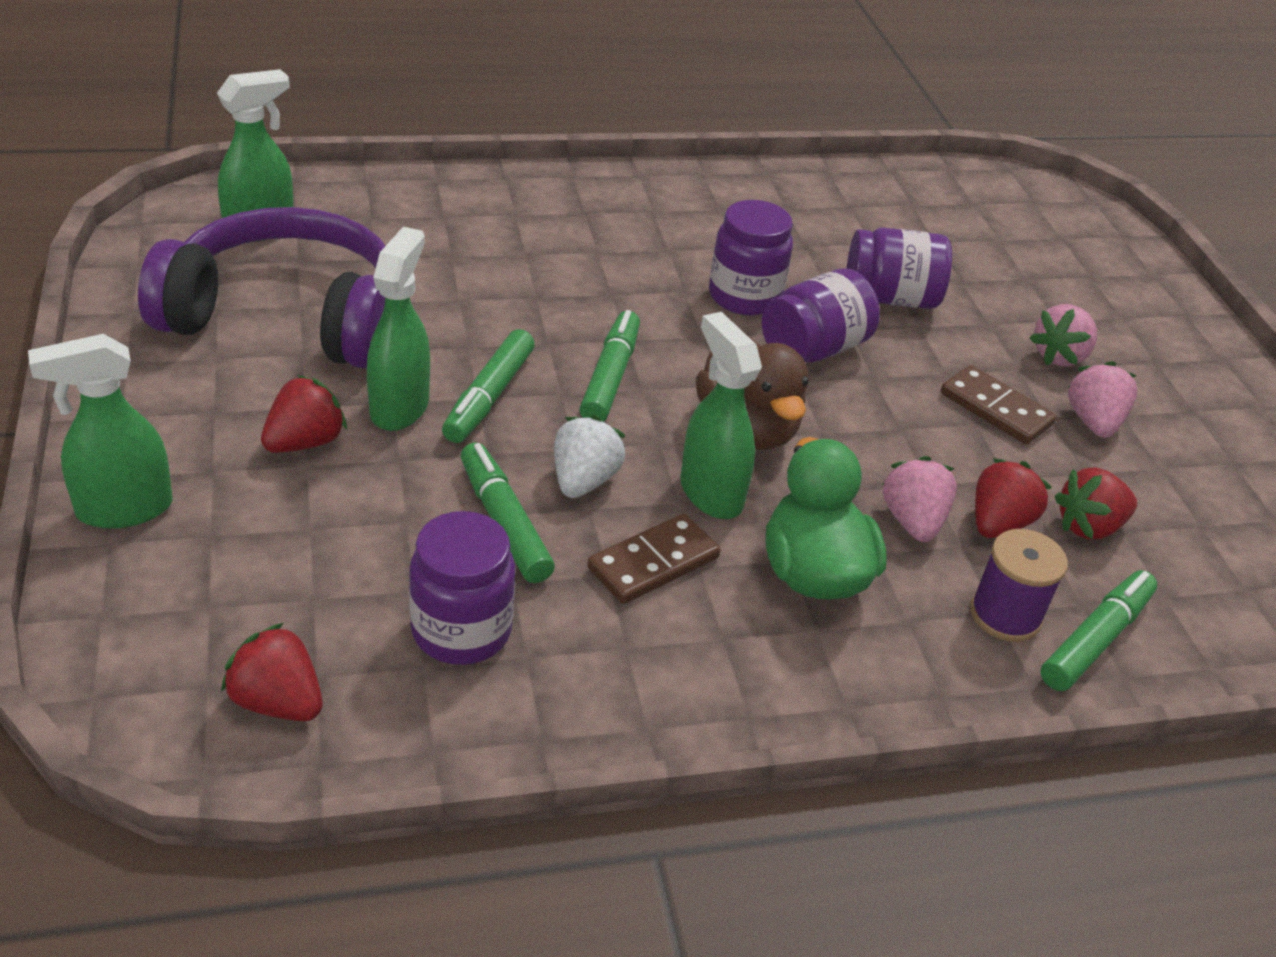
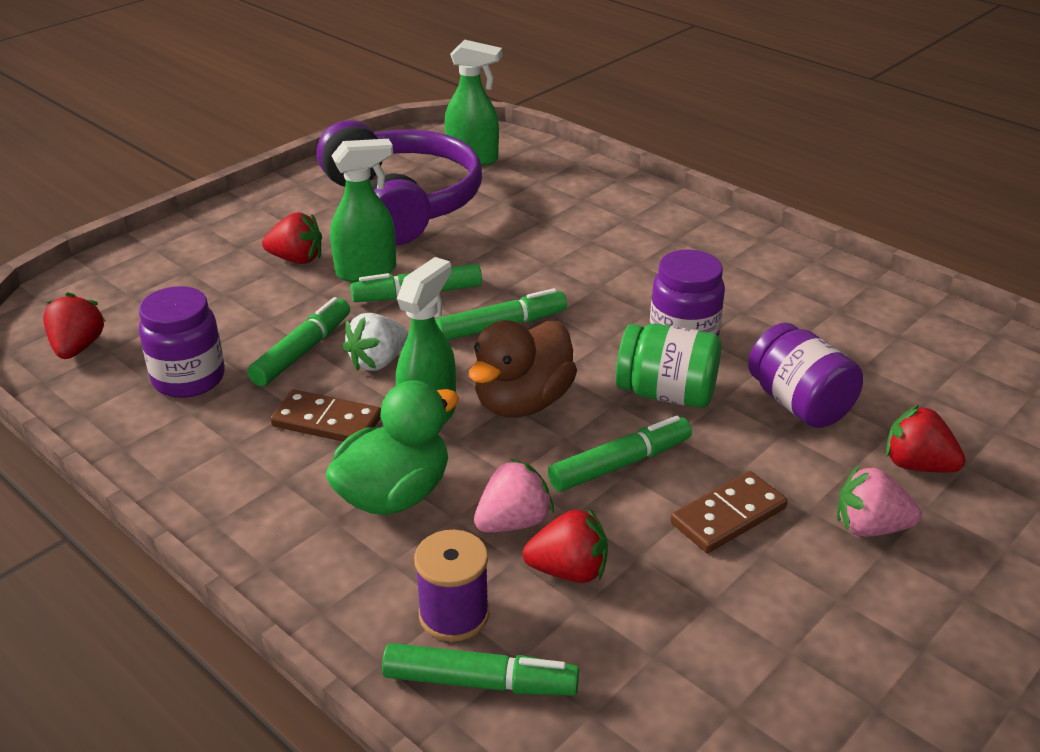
camera: 60 degrees right, 5 degrees down
green spray bottle [28,334,173,529] -> none
white strawberry [554,415,626,498] -> white strawberry turned 150 degrees clockwise [343,313,408,371]
purple jar [762,268,880,362] -> green jar [616,323,721,408]
brown domino [941,365,1057,445] -> brown domino turned 45 degrees clockwise [671,471,788,553]
red strawberry [1054,468,1137,540] -> red strawberry moved to [886,405,966,473]
pink strawberry [1067,361,1137,438] -> none
none -> green marker [548,416,692,492]

